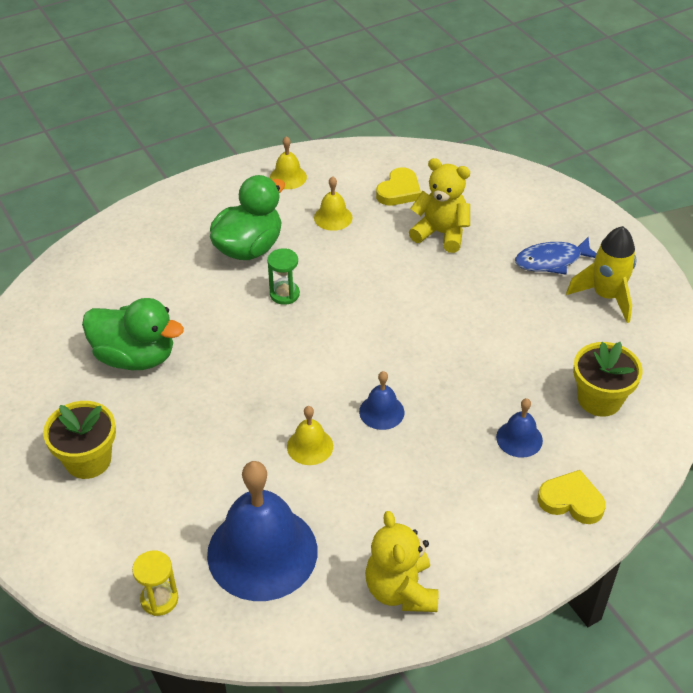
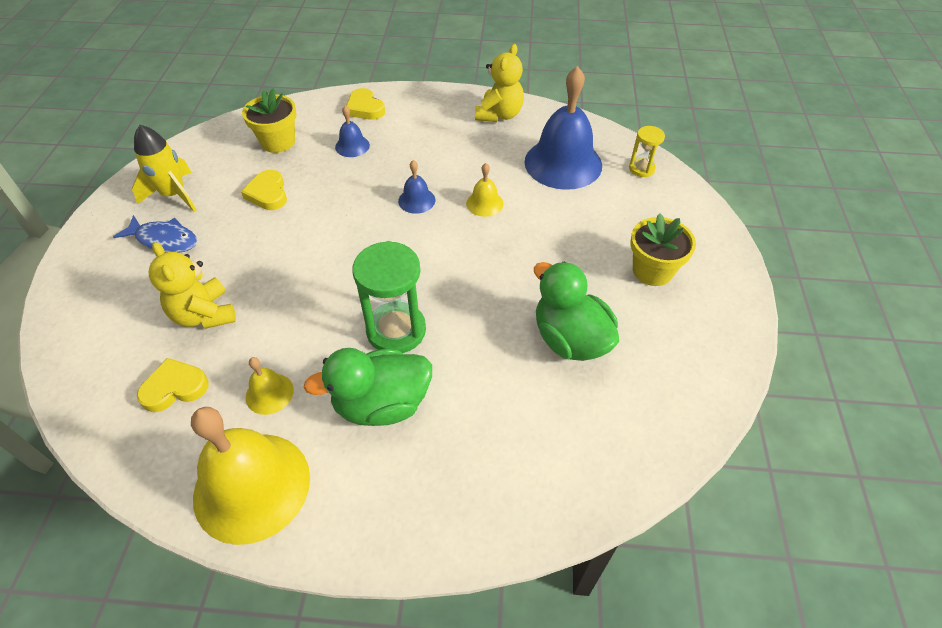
camera: 145 degrees left, 5 degrees up
green hourglass [267,248,300,305] -> green hourglass [352,241,426,353], size x1.86
yellow bell [270,136,307,189] -> yellow bell [191,407,310,545], size x2.20
none -> yellow heart [241,170,287,210]

